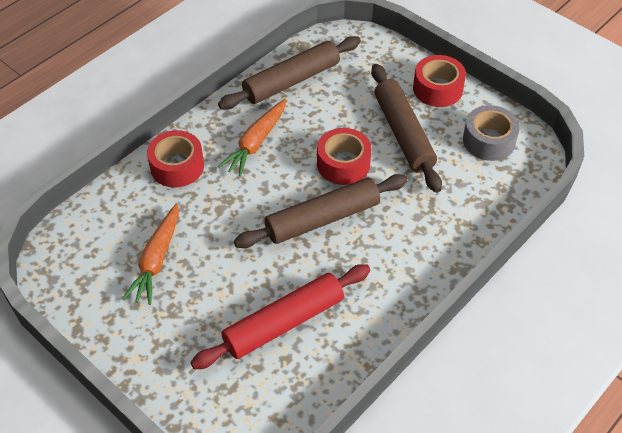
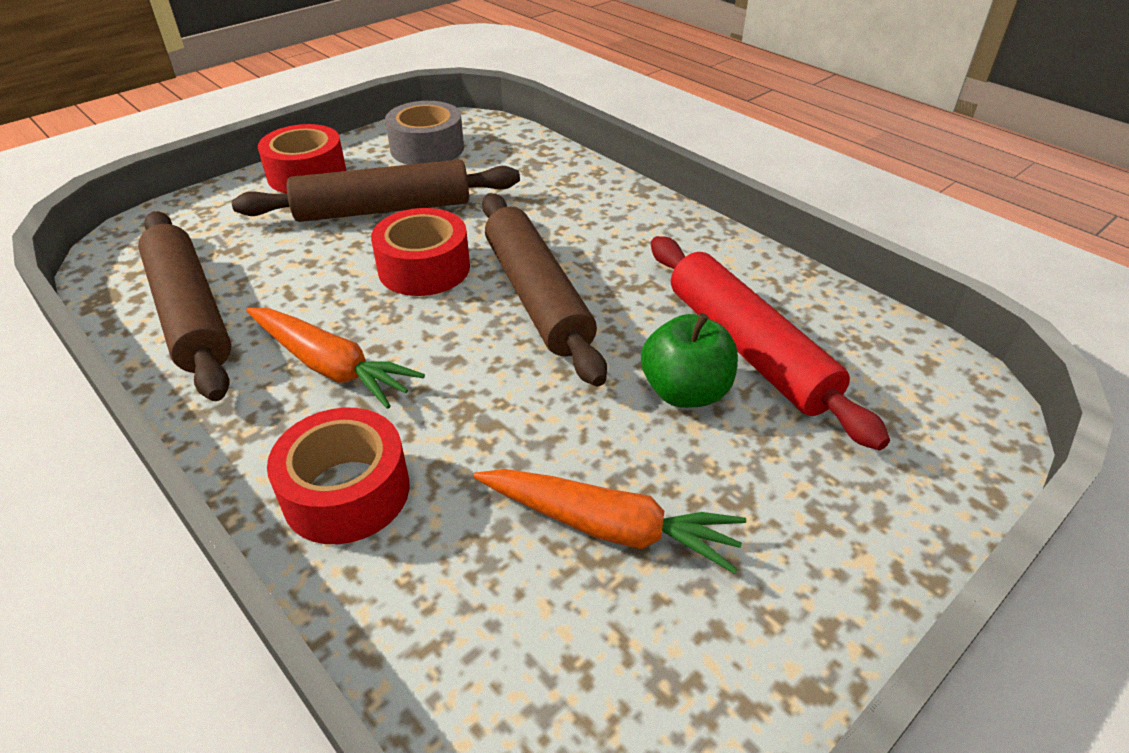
camera: 85 degrees left, 10 degrees down
none -> green apple [641,313,738,408]

